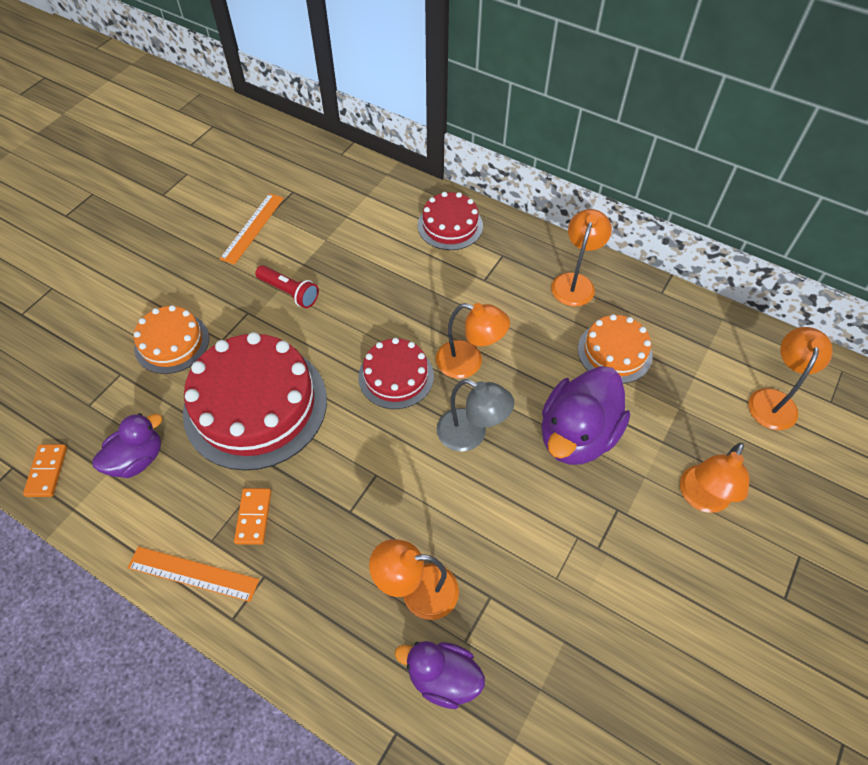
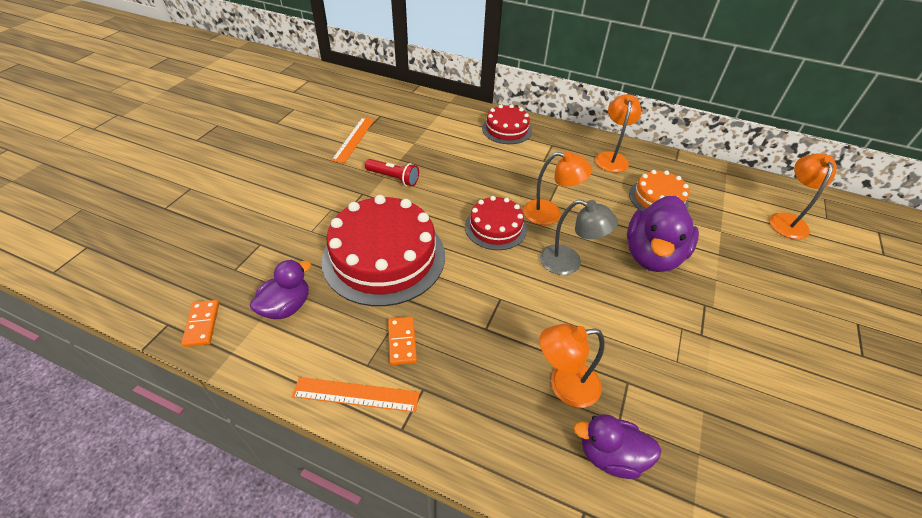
camera: 10 degrees left, 10 degrees down
orange cake [134,305,209,374] -> none
orange lamp [680,443,749,513] -> none

